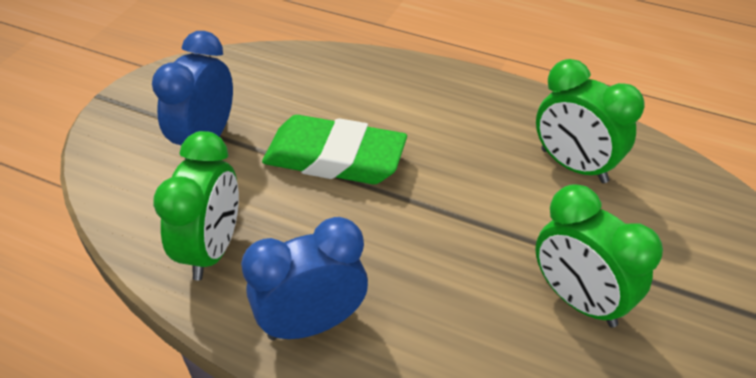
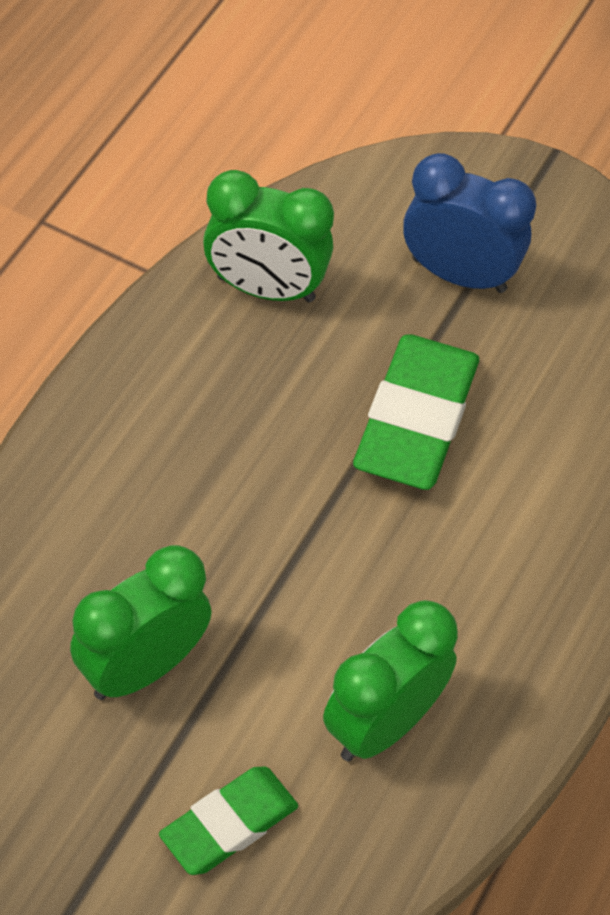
camera: 90 degrees right, 10 degrees up
blue clock [241,217,368,340] -> none
none -> green eraser [159,767,298,875]

